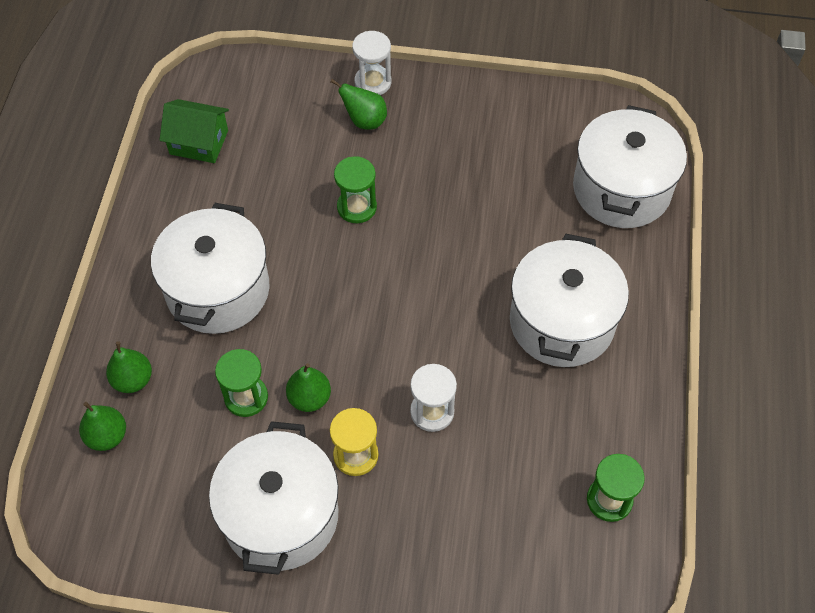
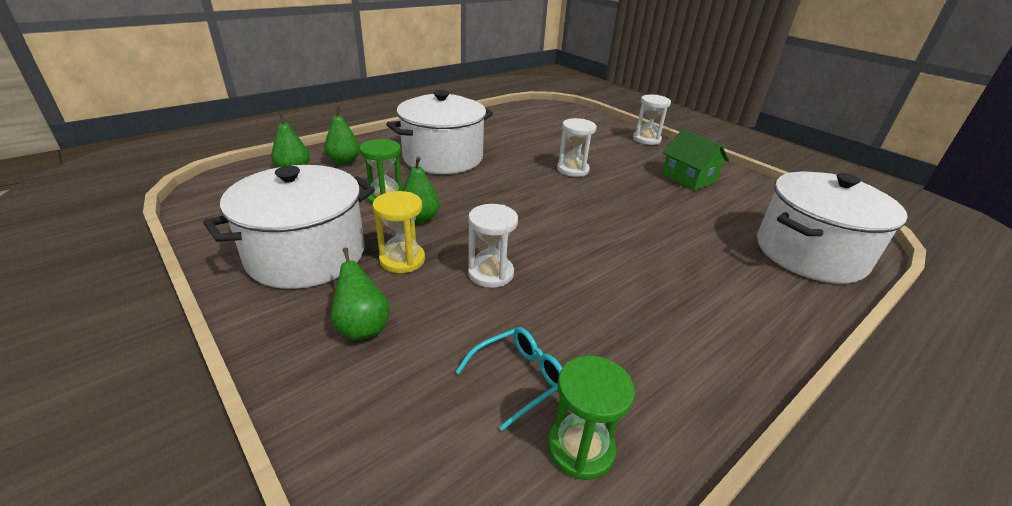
camera: 40 degrees right, 25 degrees down
green house [160,99,229,163] -> green house moved to [662,129,729,190]
green pear [331,79,387,130] -> green pear moved to [331,248,390,340]
green hourglass [334,156,377,223] -> white hourglass [557,118,597,177]
white pot [510,234,629,367] -> none
none -> turquoise glasses [455,327,562,431]

